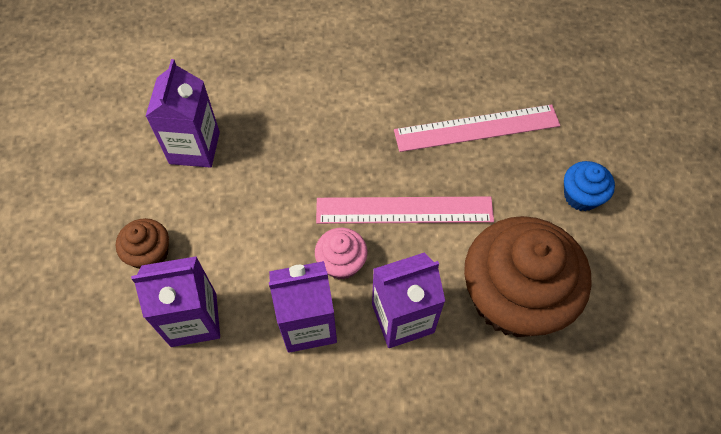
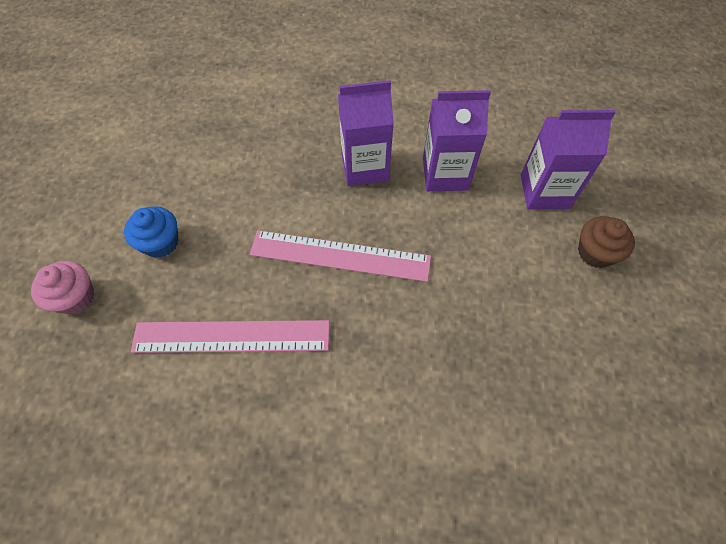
camera: 170 degrees left, 0 degrees up
purple carton [146,59,220,168] -> none
pink cupcake [315,228,368,280] -> pink cupcake moved to [31,261,94,315]
brown cupcake [464,216,592,337] -> none

